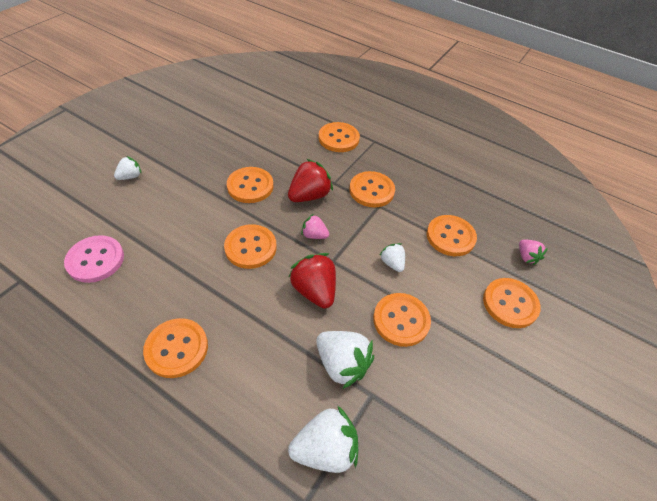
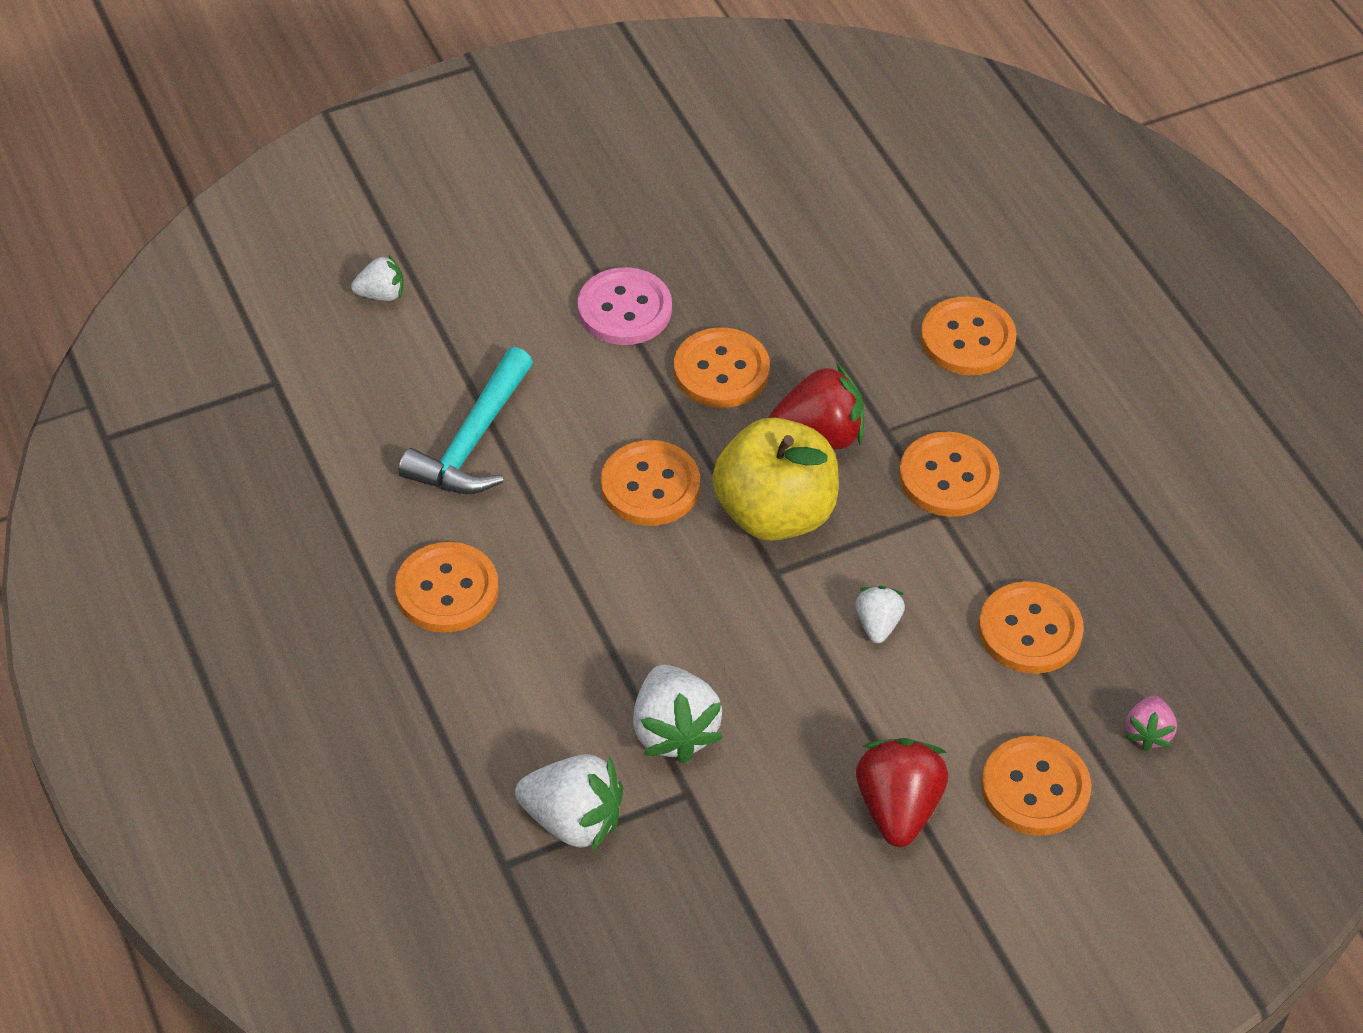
camera: 35 degrees right, 0 degrees up
pink button [64,235,124,283] -> pink button moved to [578,267,672,345]
white strawberry [114,156,142,180] -> white strawberry moved to [351,254,404,301]
red strawberry [289,253,336,309] -> red strawberry moved to [856,738,948,847]
pink strawberry [301,214,329,239] -> yellow apple [712,417,839,541]
orange button [373,293,431,347] -> none
none -> turquoise hammer [398,347,533,494]

